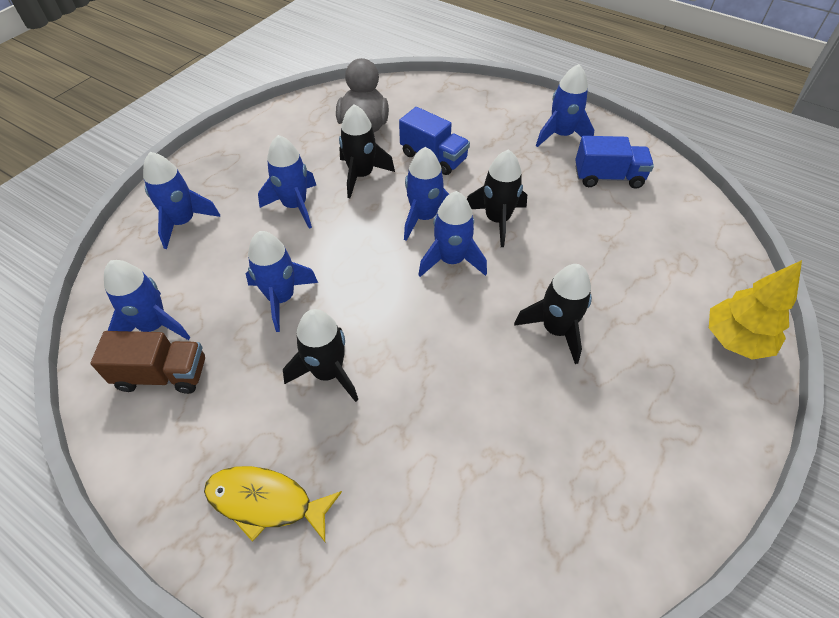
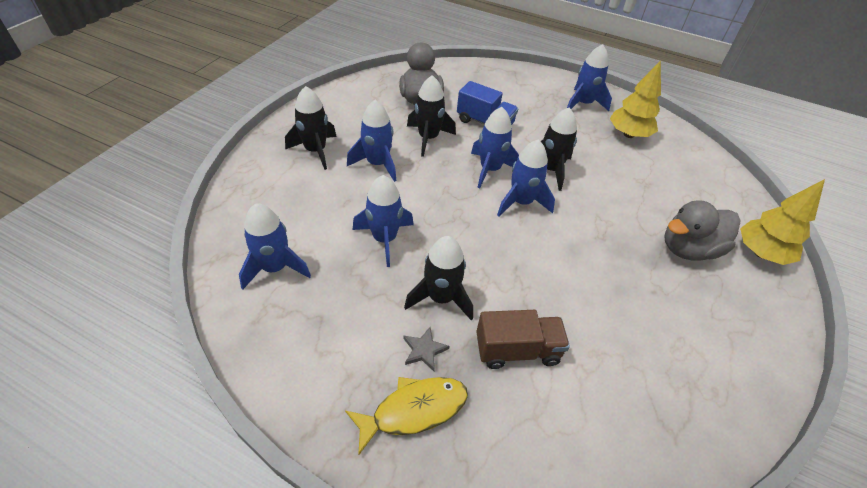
camera: 10 degrees left, 5 degrees down
brown truck [90,331,205,394] -> brown truck moved to [476,310,570,369]
blue rocket [143,152,220,249] -> none
yellow fish [204,466,342,542] -> yellow fish turned 150 degrees clockwise [345,377,468,455]
black rocket [514,264,592,364] -> black rocket moved to [285,86,337,170]
blue truck [575,136,654,189] -> yellow tree [610,61,661,138]
none -> grey star [404,327,449,371]
none -> grey duck [664,200,741,261]

